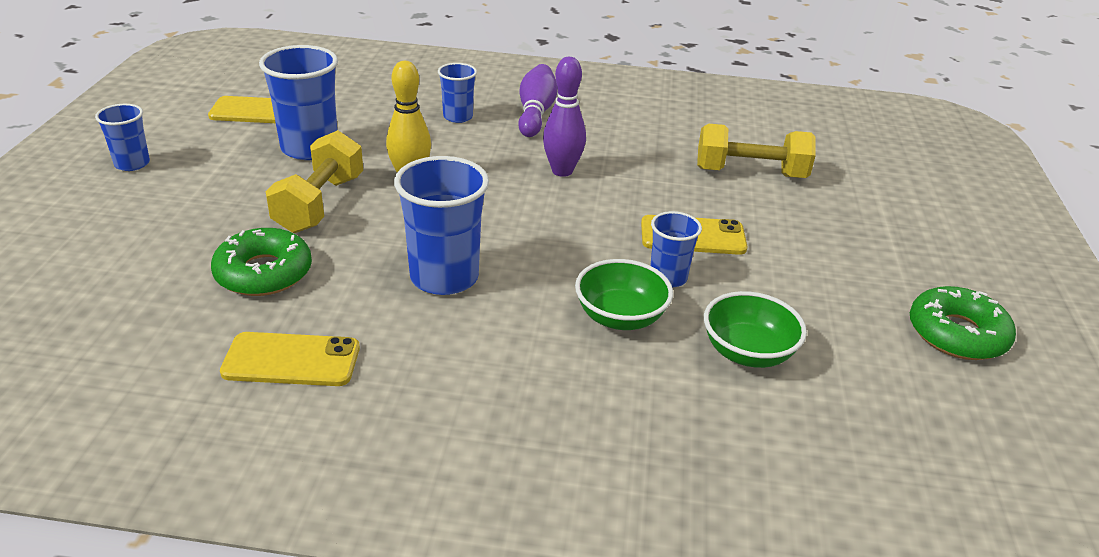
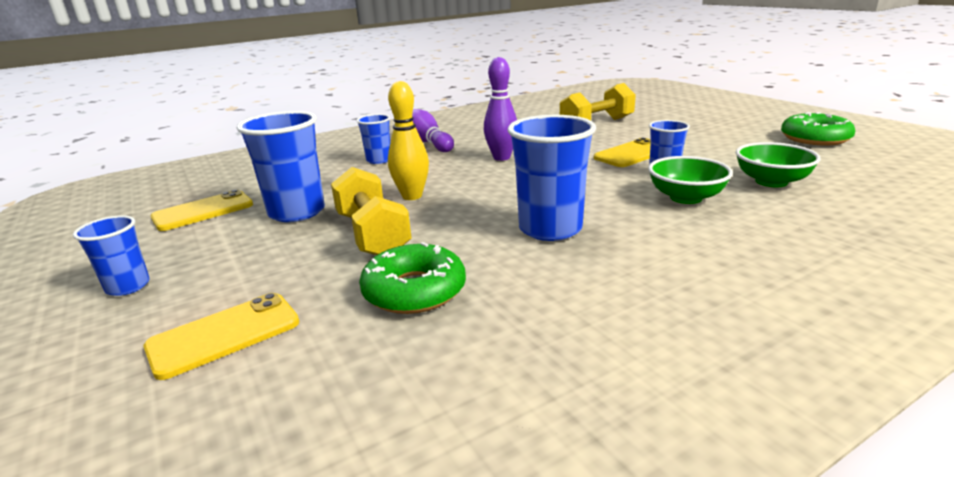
camera: 35 degrees left, 10 degrees down
yellow phone [220,332,360,386] -> yellow phone moved to [144,293,299,380]

